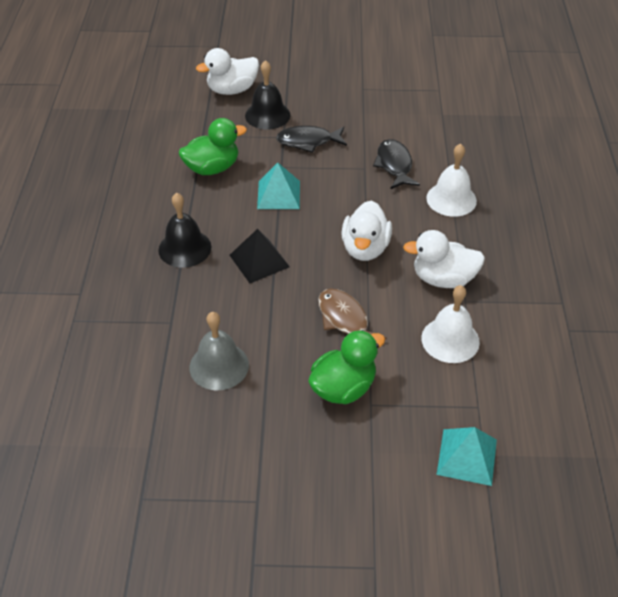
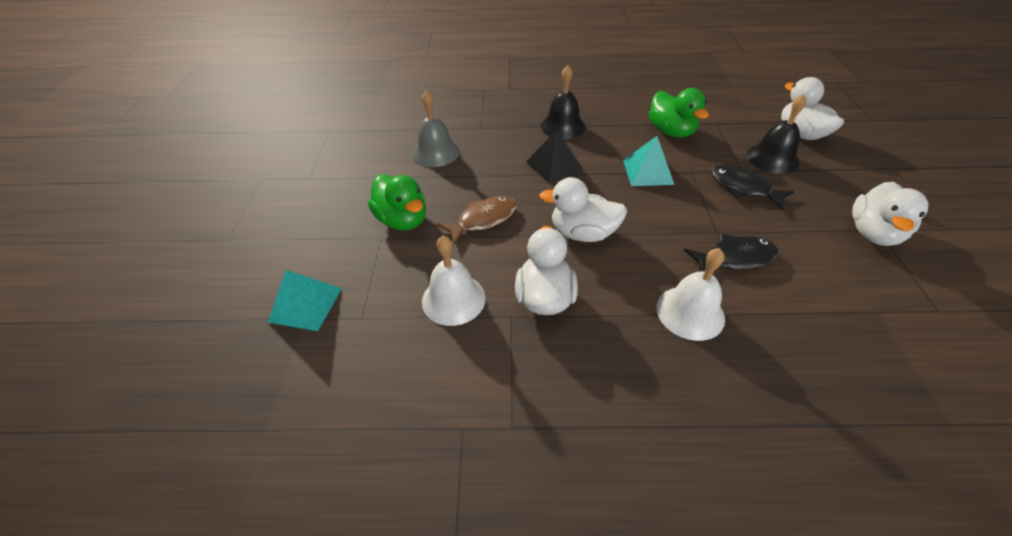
camera: 90 degrees right, 0 degrees up
black fish [276,126,347,153] -> black fish turned 45 degrees counterclockwise [710,165,794,210]
none -> white duck [852,182,928,246]

